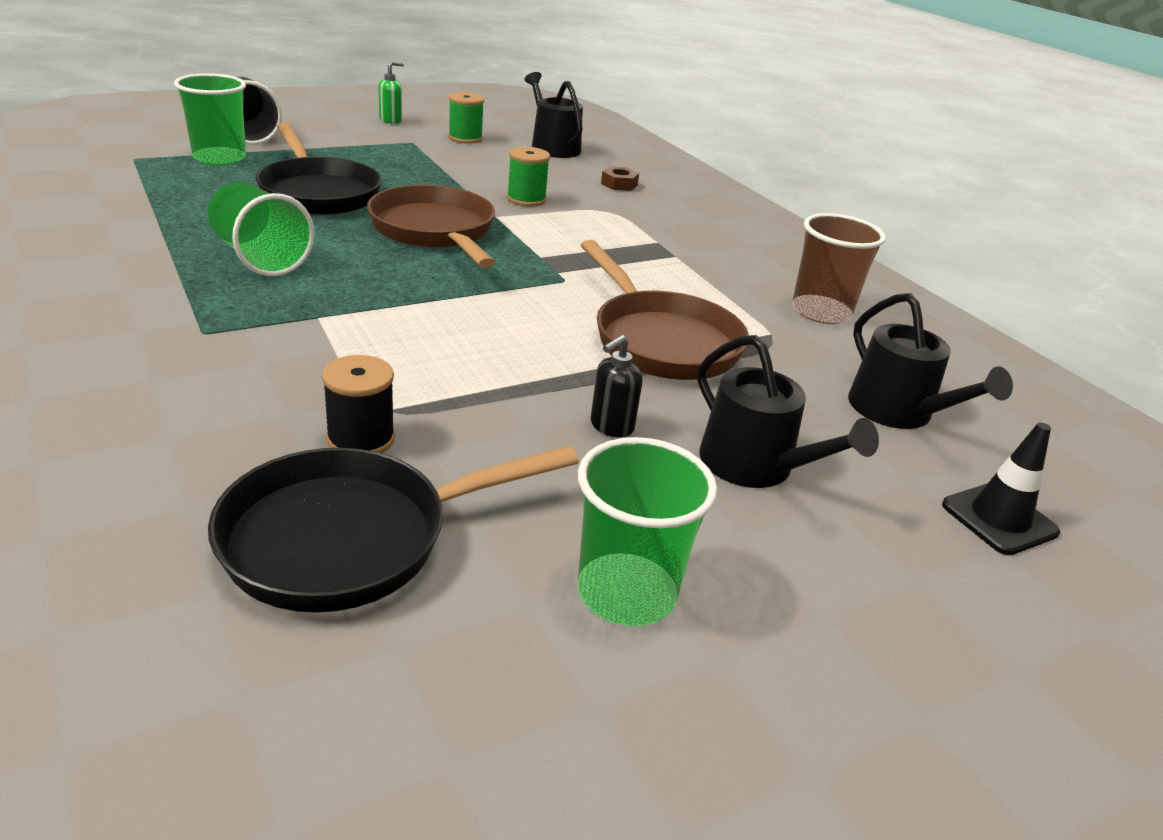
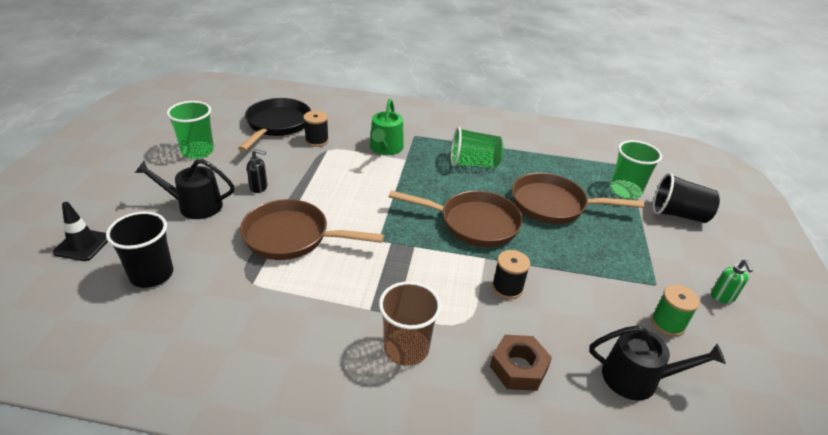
camera: 130 degrees right, 5 degrees up
black pan [255,123,382,215] -> brown pan [512,173,645,224]
green spool [507,147,550,207] -> black spool [492,250,530,299]
black soap dispenser [590,335,642,438] -> black soap dispenser turned 105 degrees clockwise [247,149,267,193]
brown nut [601,166,639,191] -> brown nut [490,335,552,391], size x1.59
brown cup [792,213,886,324] -> brown cup moved to [379,281,441,366]
black watering can [848,293,1013,429] -> black cup [106,211,173,288]
none -> green watering can [370,99,404,155]

